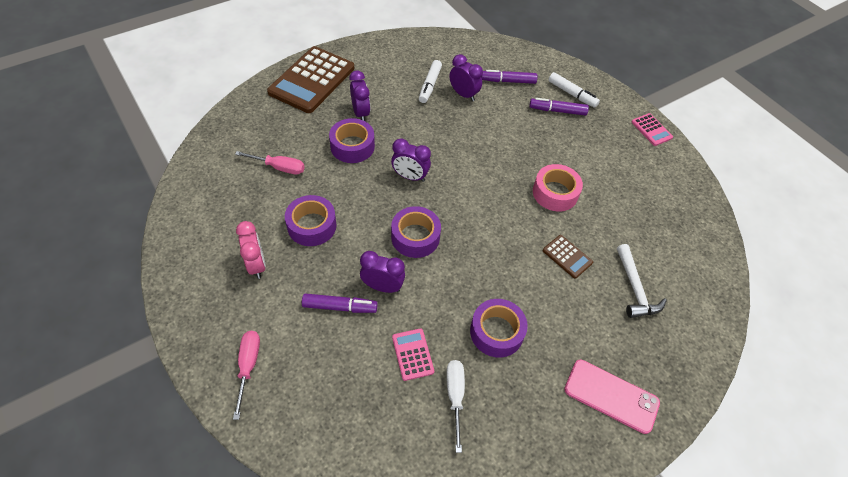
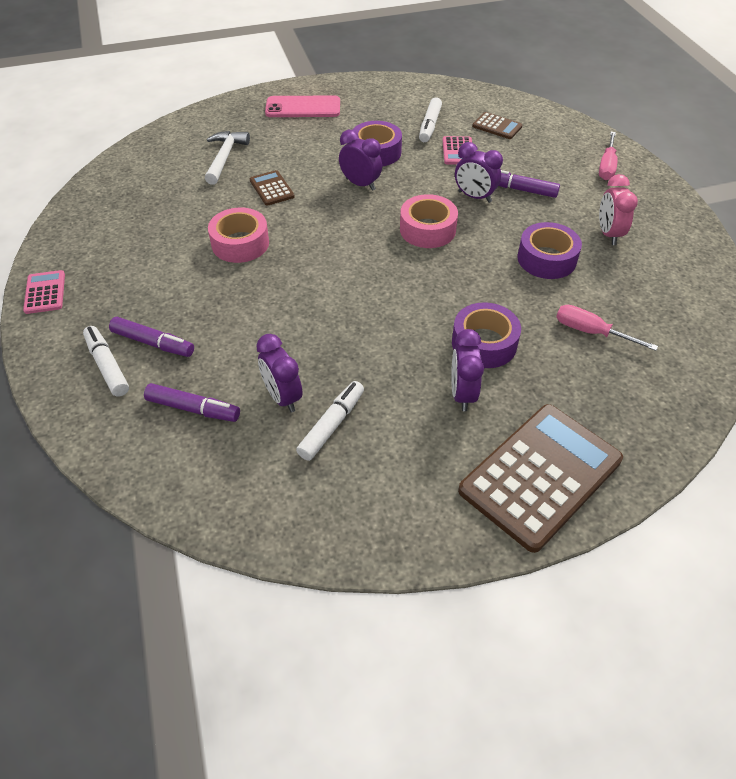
camera: 160 degrees left, 5 degrees down
purple clock [391,138,431,182] -> purple clock moved to [339,130,382,191]
purple tape [391,206,441,258] -> pink tape [400,194,458,248]
white screwdriver [446,360,465,453] -> white marker [419,97,442,142]
pink phone [564,360,660,434] -> pink phone turned 45 degrees counterclockwise [265,95,340,117]
none -> brown calculator [472,112,523,139]

